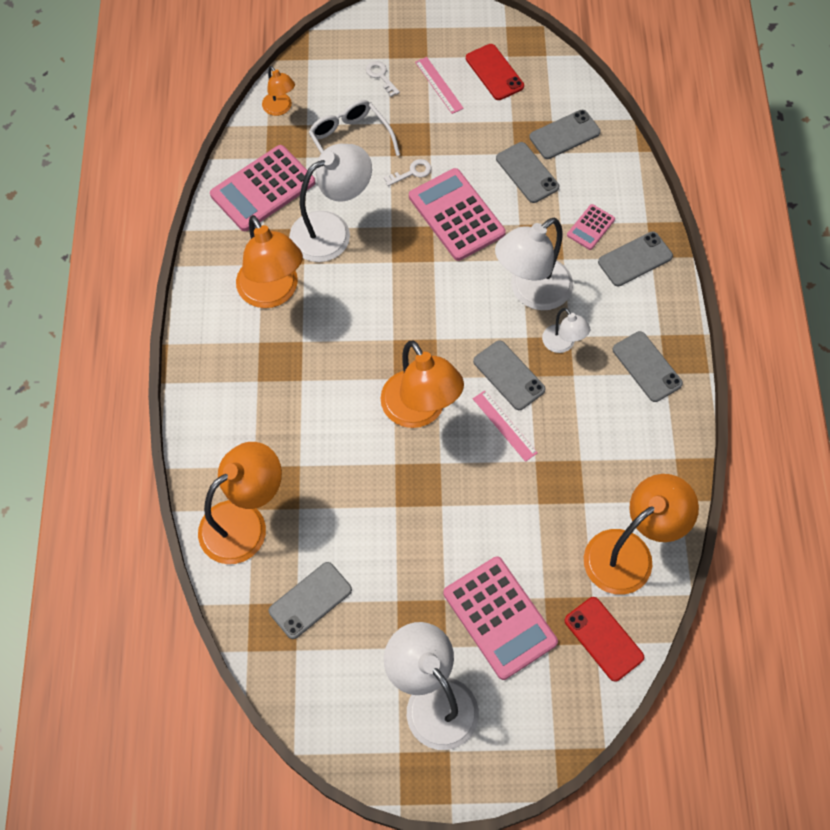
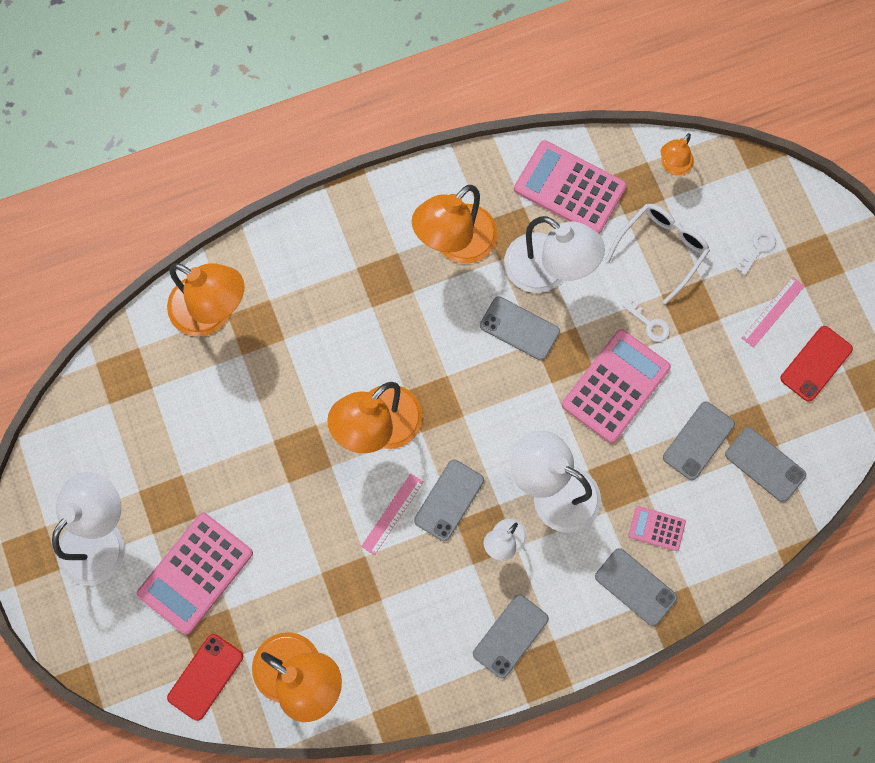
camera: 70 degrees right, 10 degrees up
grey phone [269,562,352,639] -> grey phone moved to [480,296,560,361]

